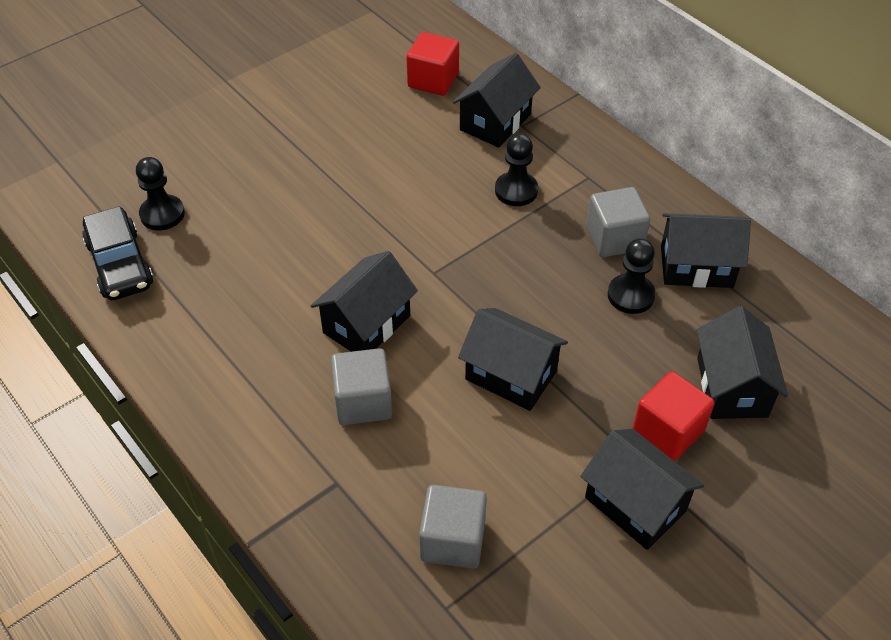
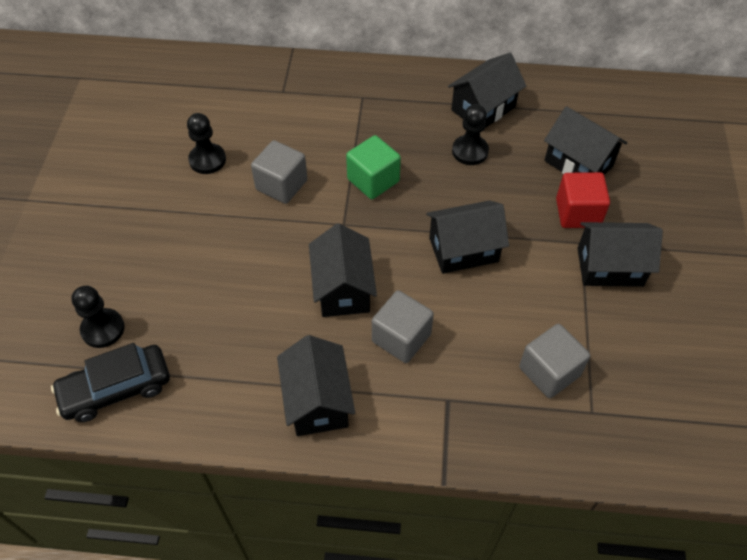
camera: 45 degrees left, 5 degrees up
black car [82,206,153,300] -> black car turned 135 degrees clockwise [51,343,170,422]
red cube [406,32,459,96] -> none
black house [453,53,541,148] -> black house moved to [277,335,355,436]
black pawn [495,133,538,206] -> black pawn moved to [187,113,226,174]
grey cube [586,187,650,257] -> grey cube moved to [251,140,307,204]
none -> green cube [346,135,401,199]

